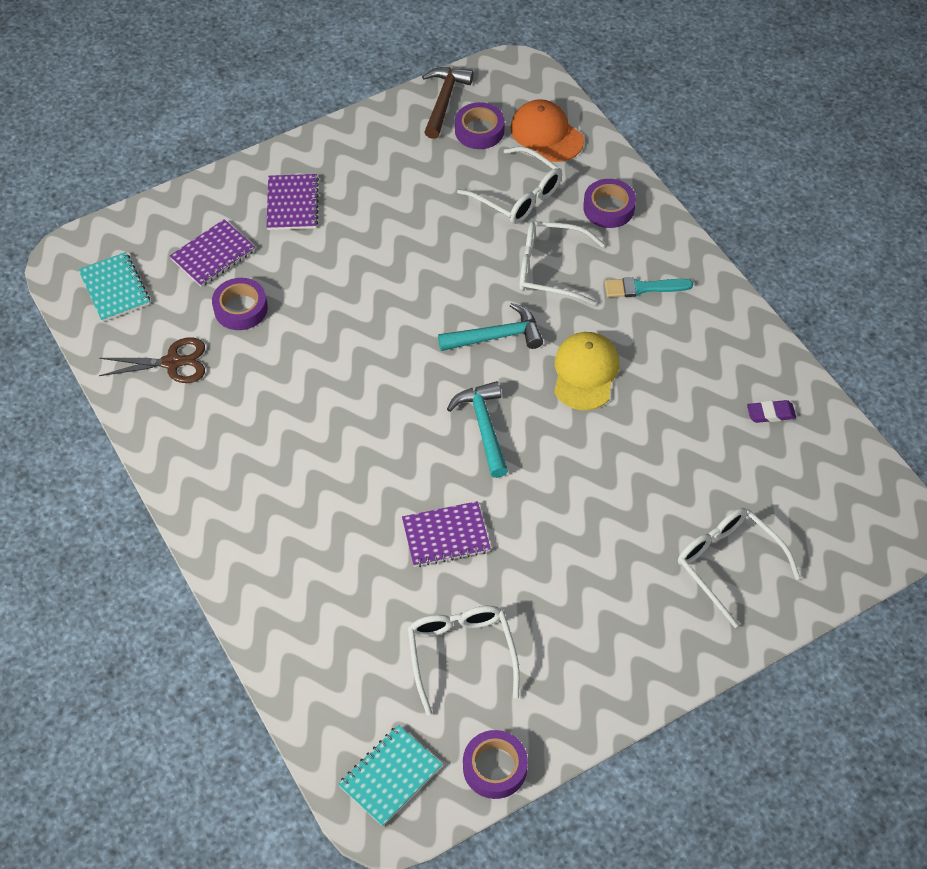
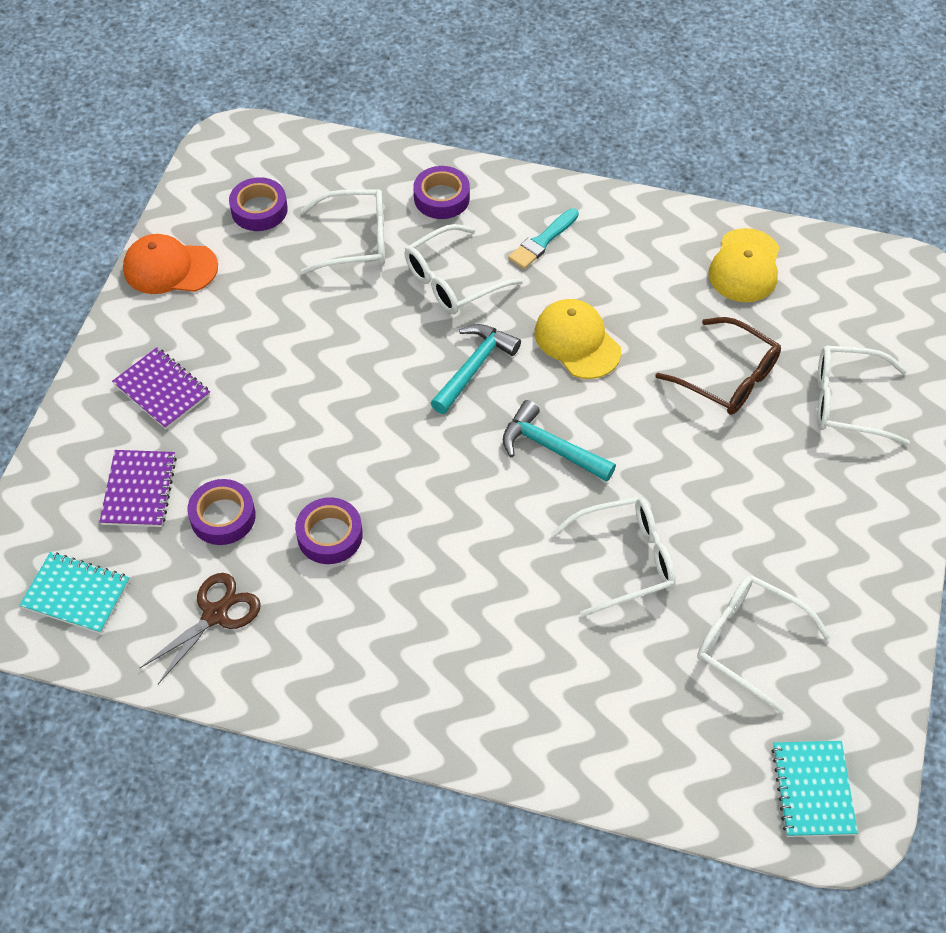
camera: 45 degrees left, 0 degrees up
purple notebook [402,501,491,567] -> white glasses [551,497,676,617]
brown hammer [422,67,473,139] -> none
purple tape [463,730,528,799] -> purple tape moved to [295,497,363,564]
orange cap [511,99,584,162] -> orange cap moved to [123,234,218,294]
purple eraser [747,400,796,423] -> yellow cap [709,228,780,302]
none -> brown glasses [655,317,781,415]

